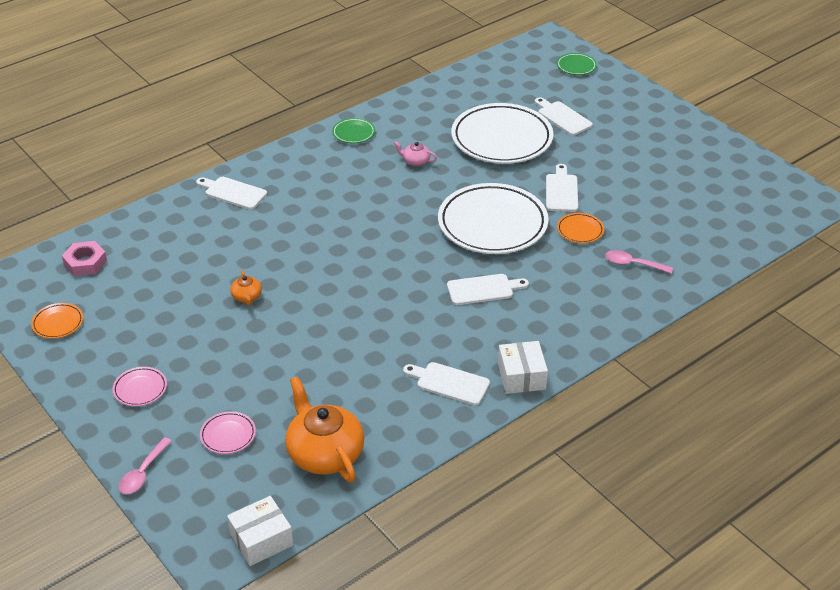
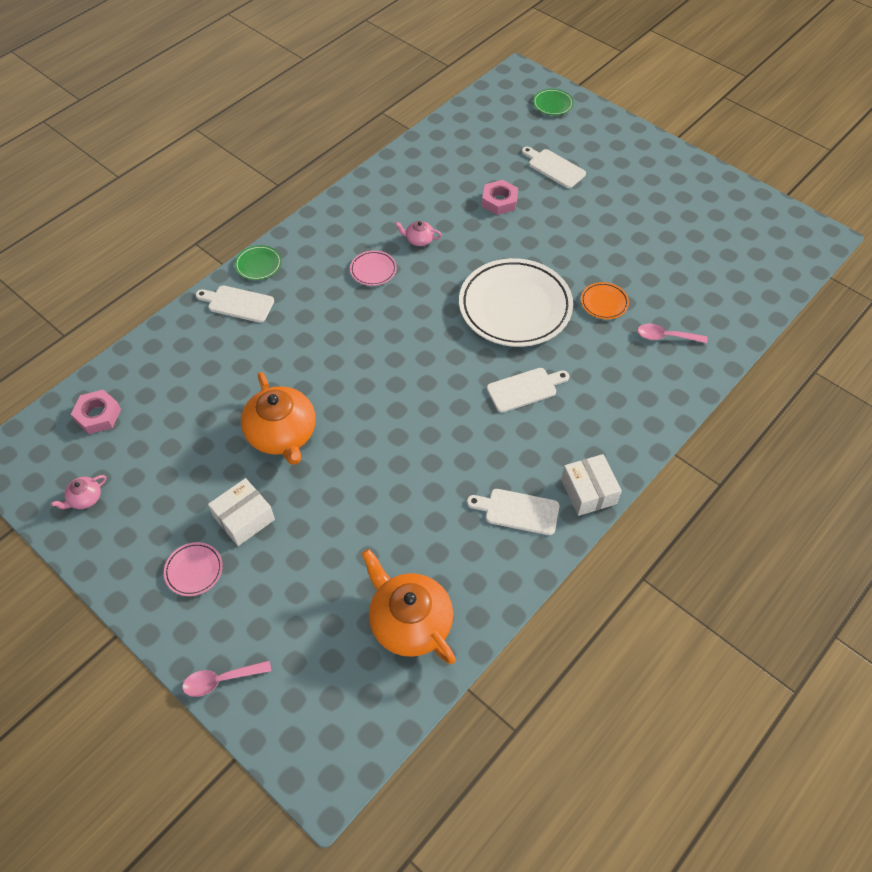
camera: 10 degrees left, 15 degrees up
orange plate [31,303,83,339] -> pink teapot [51,475,106,509]
pink spoon [118,438,172,495] -> pink spoon turned 60 degrees clockwise [182,661,271,697]
pink plate [200,411,256,454] -> pink plate moved to [350,250,397,286]
white box [227,496,293,566] -> white box moved to [208,478,275,546]
orange teapot [231,271,262,306] -> orange teapot [241,372,316,465], size x2.22
green plate [332,118,375,143] -> green plate moved to [235,245,282,280]
white plate [451,103,553,164] -> pink nut [482,180,518,215]
white cutting board [546,164,578,212] -> none

